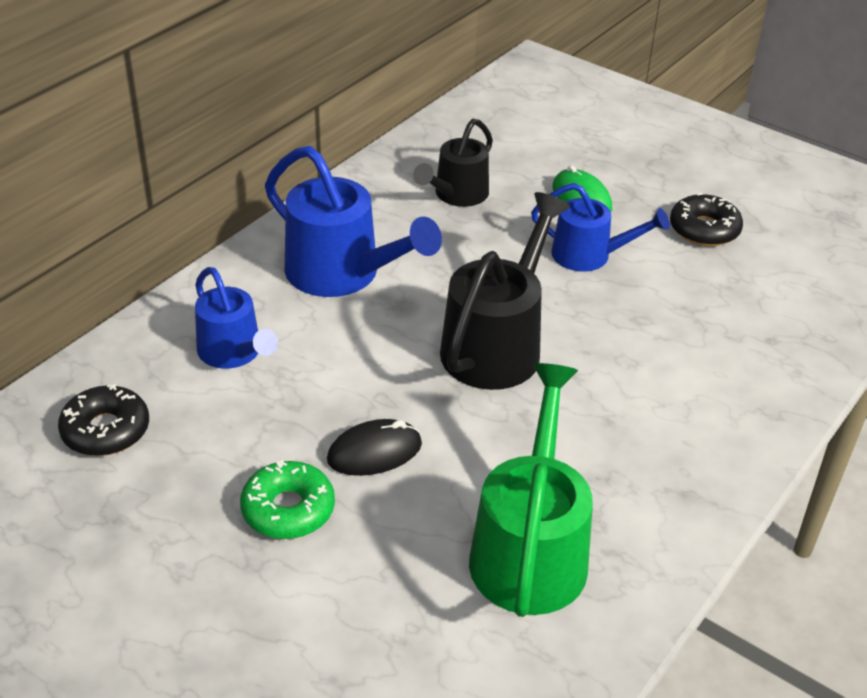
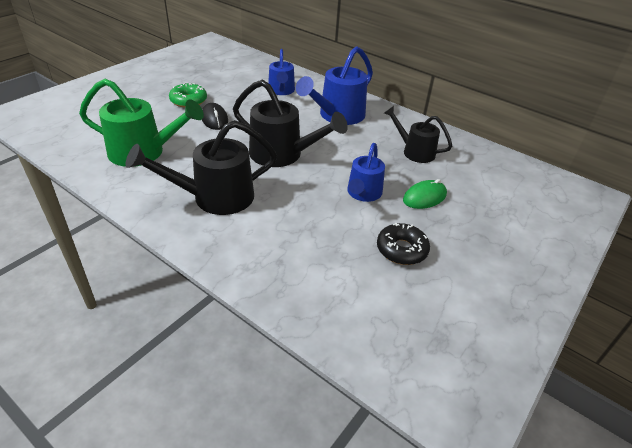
camera: 90 degrees right, 0 degrees up
black donut [58,384,149,456] -> none
blue watering can [195,267,278,369] -> blue watering can turned 60 degrees counterclockwise [268,49,295,95]
none -> black watering can [126,120,277,215]

